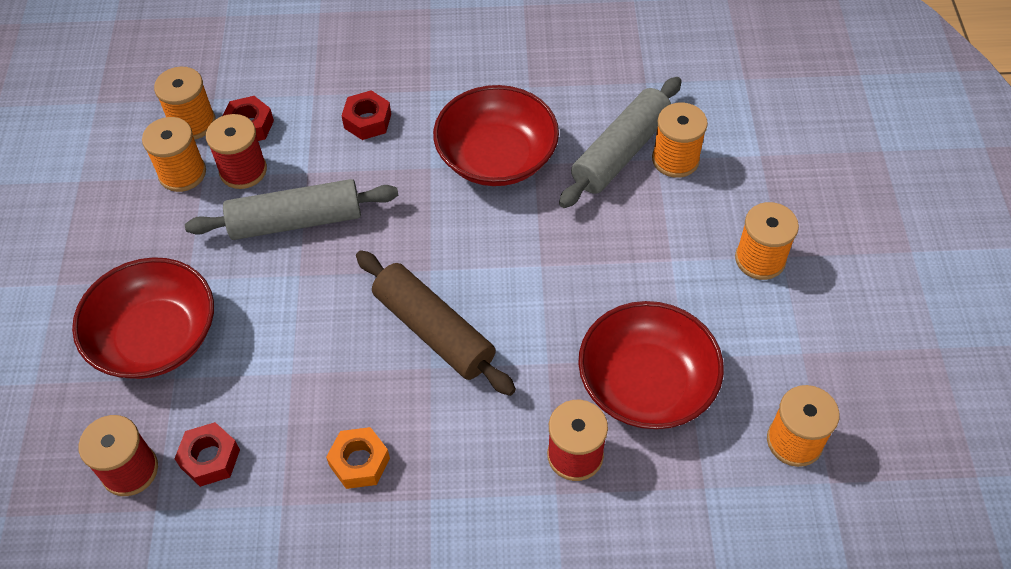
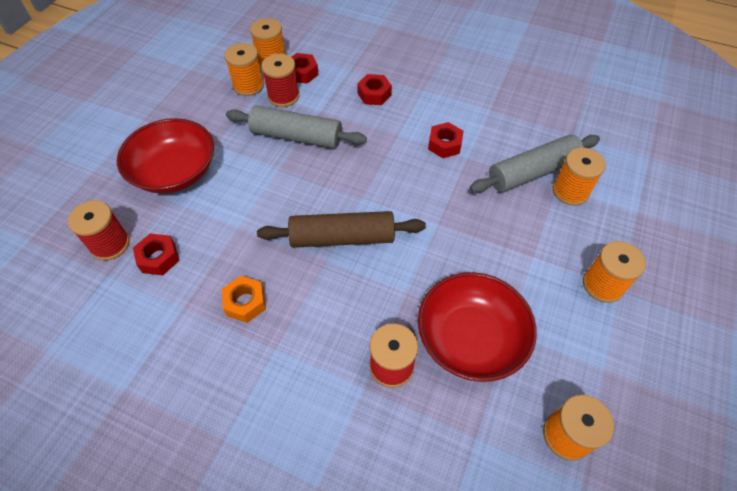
camera: 25 degrees right, 0 degrees up
brown rolling pin [356,250,516,396] -> brown rolling pin turned 75 degrees counterclockwise [257,211,426,248]
red bowl [433,85,559,186] -> red nut [428,122,463,158]

